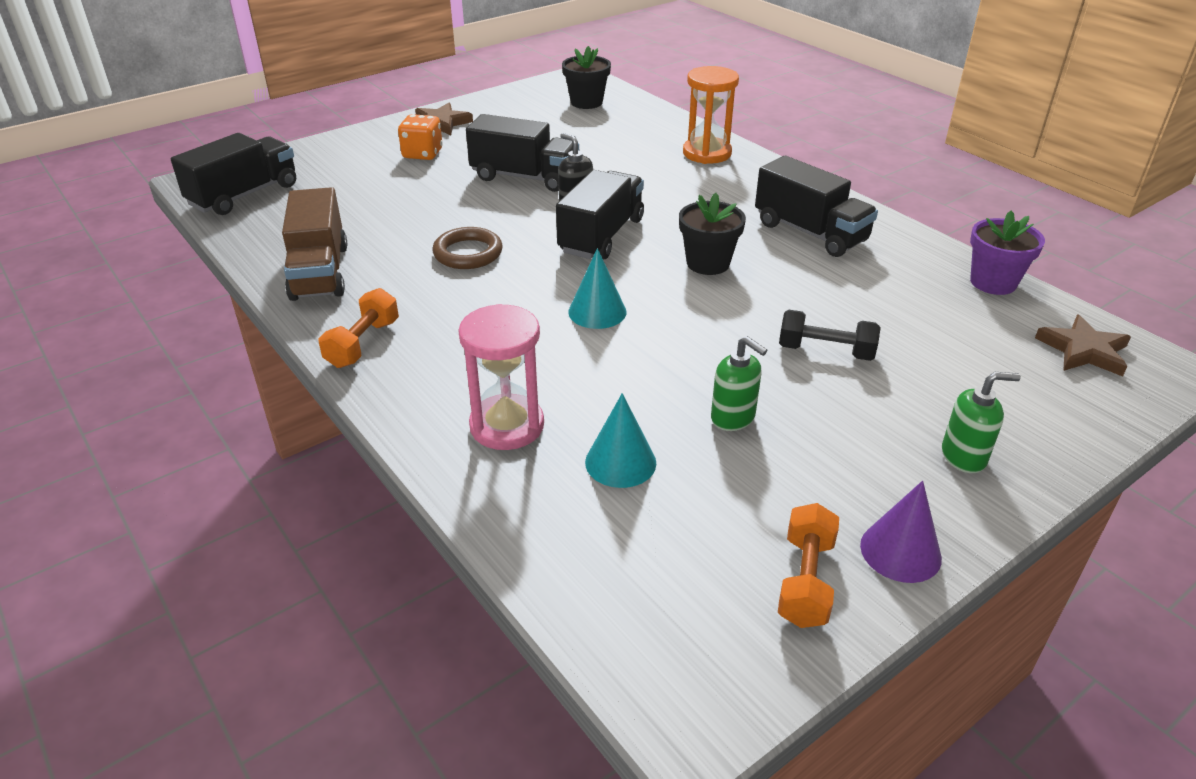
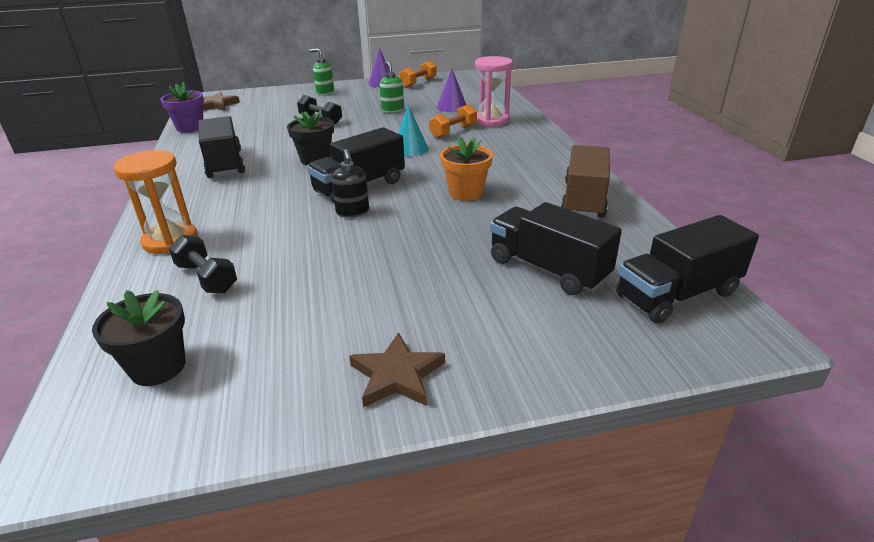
camera: 155 degrees left, 5 degrees down
orange dumbbell [318,288,399,368] -> orange dumbbell moved to [429,104,477,138]
orange dice [398,114,443,160] -> none
brown ring [432,227,503,269] -> orange flower pot [440,137,493,201]
black truck [466,114,579,192] -> black truck moved to [490,202,622,295]
turquoise cone [585,393,656,488] -> purple cone [437,68,466,112]
none -> black dumbbell [169,235,237,293]

